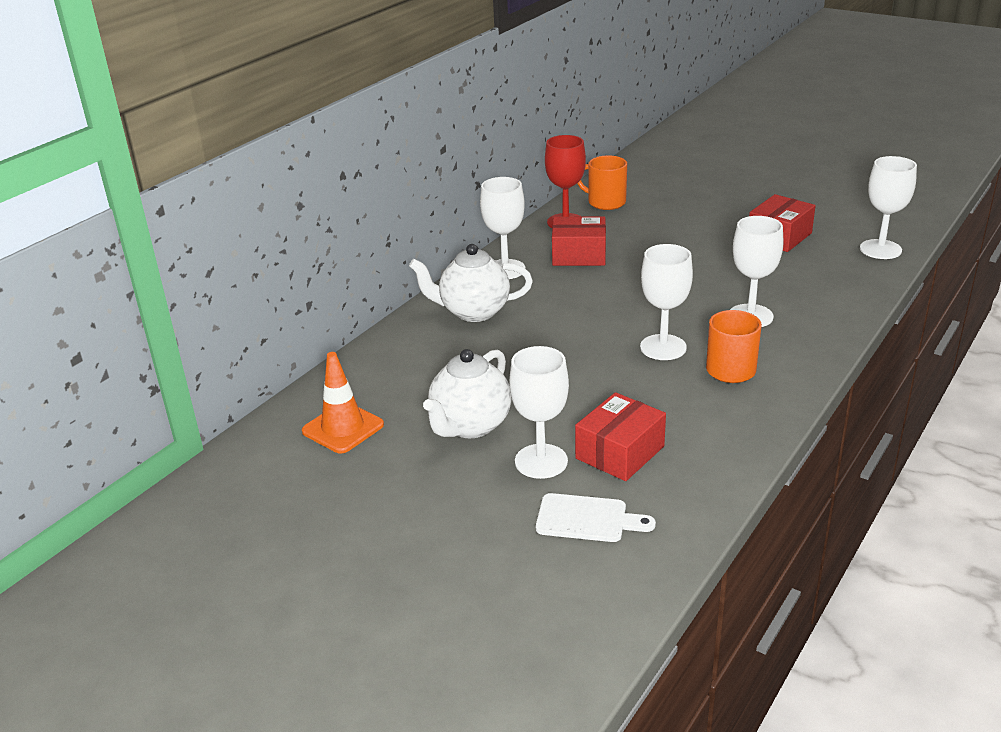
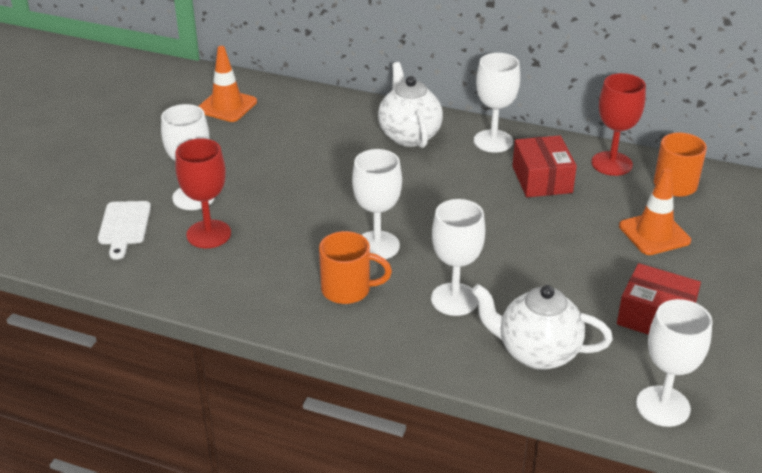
camera: 75 degrees right, 5 degrees up
white teapot [423,349,512,438] -> white teapot moved to [471,284,613,370]
red box [575,392,666,481] -> red goblet [175,138,231,248]
none -> orange traffic cone [619,168,691,255]

